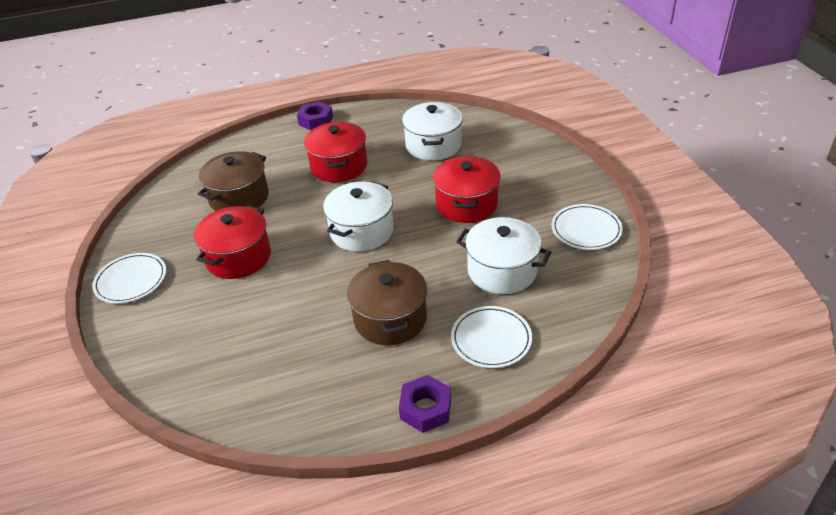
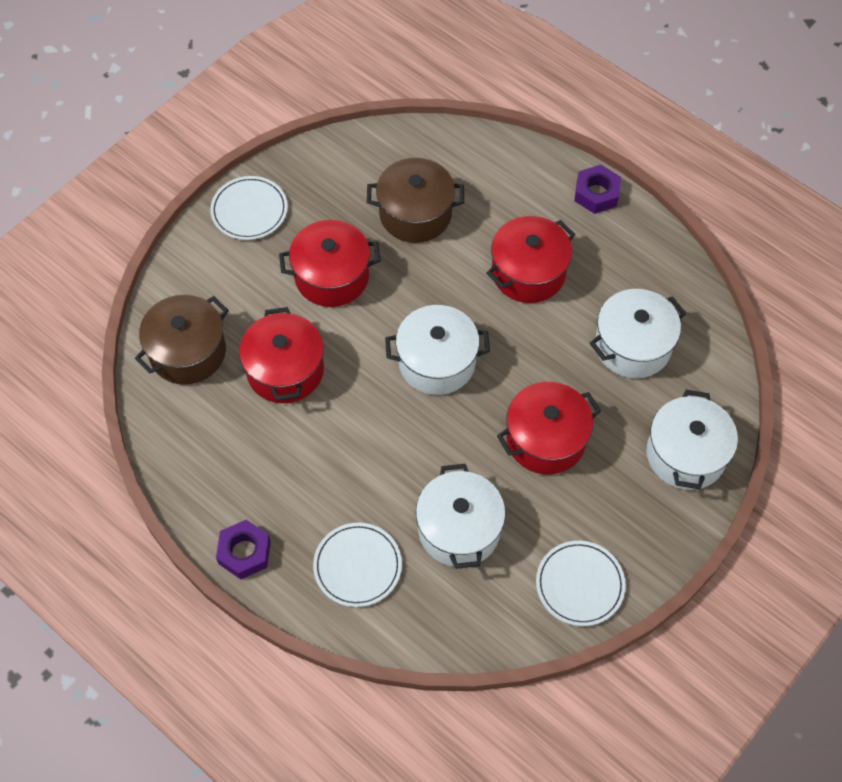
camera: 55 degrees right, 20 degrees up
brown pot [347,260,427,345] -> brown pot moved to [135,295,229,385]
none -> red pot [239,307,324,403]
none -> white pot [647,390,738,490]

